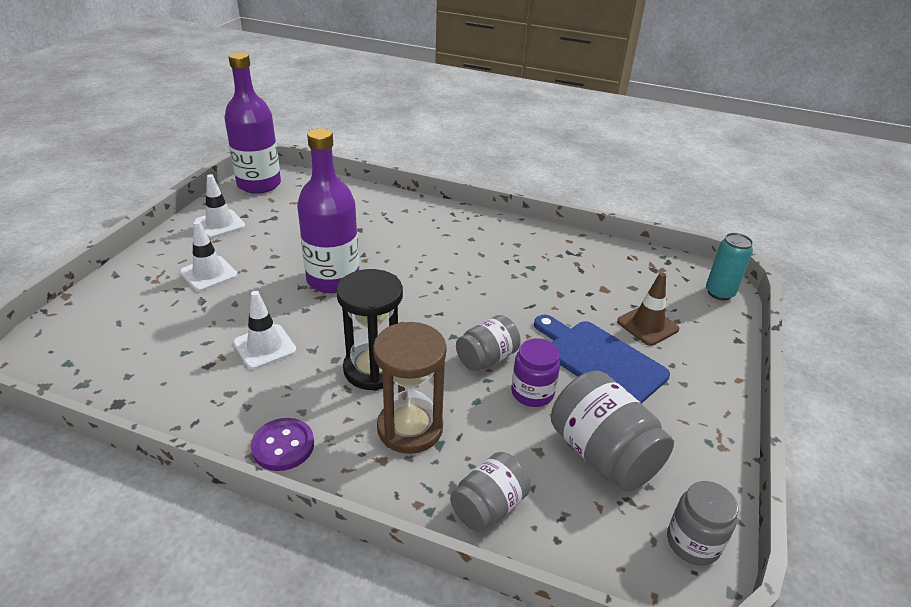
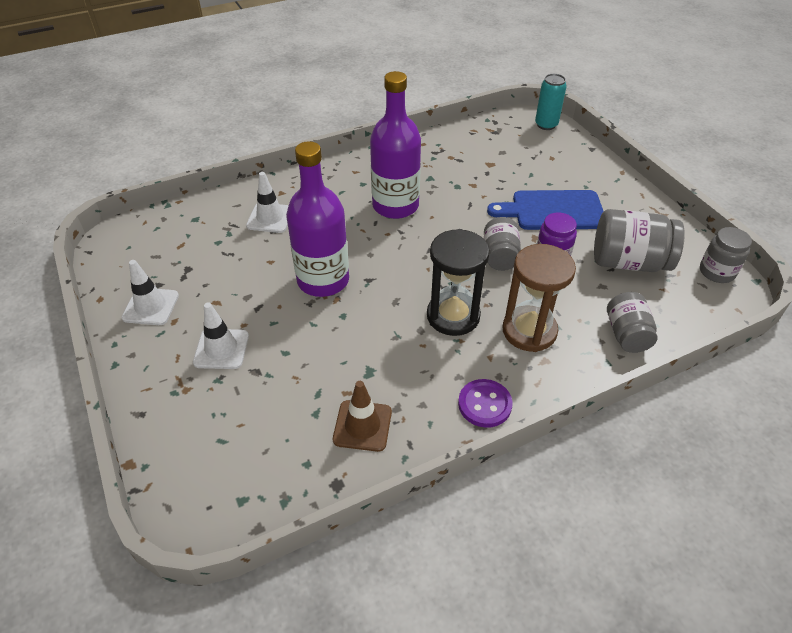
camera: 45 degrees left, 10 degrees up
purple bottle [224,52,281,194] -> purple bottle moved to [370,71,421,219]
white traffic cone [233,291,297,369] -> white traffic cone moved to [246,172,289,233]
brown traffic cone [617,272,679,346] -> brown traffic cone moved to [333,381,392,452]

